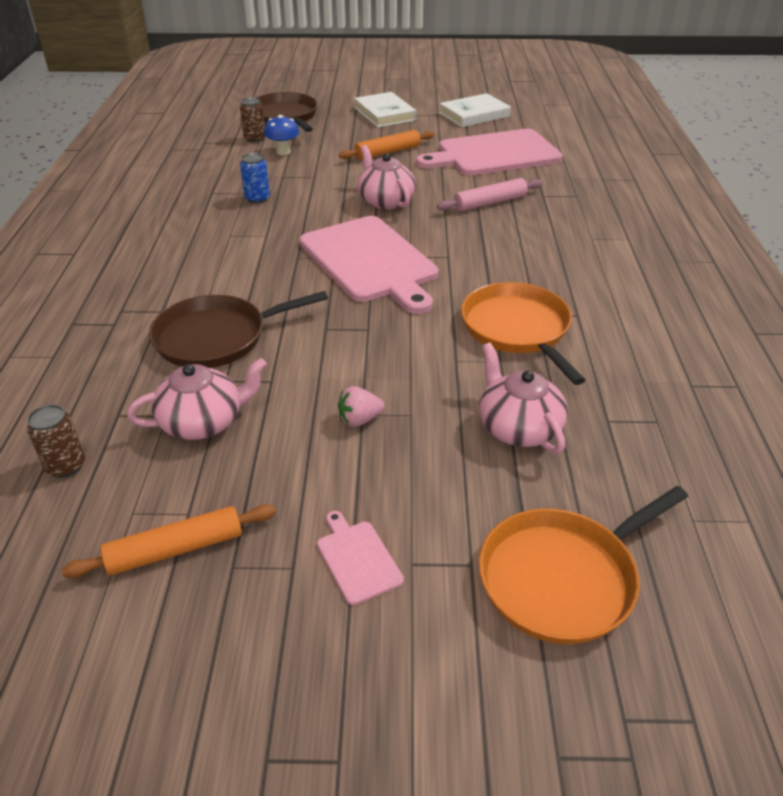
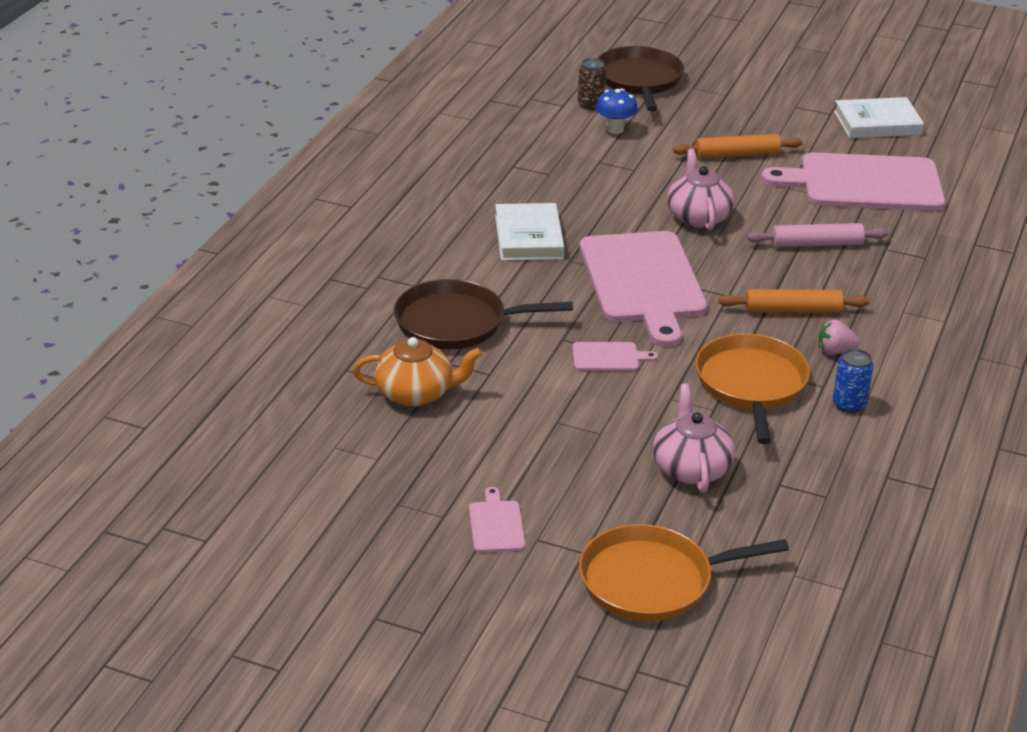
camera: 20 degrees right, 5 degrees down
brown can [27,404,85,478] -> none
orange rolling pin [62,504,276,578] -> orange rolling pin moved to [719,289,870,313]
pink teapot [127,358,267,440] -> orange teapot [353,337,482,407]
blue can [240,153,270,203] -> blue can moved to [833,349,874,413]
pink strawberry [338,386,384,427] -> pink strawberry moved to [819,319,860,355]
white book [354,92,417,127] -> white book moved to [495,203,564,261]
none -> pink cutting board [572,342,658,371]

